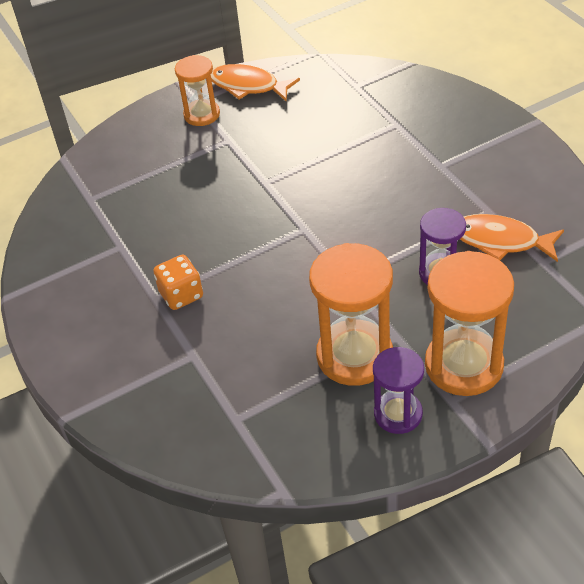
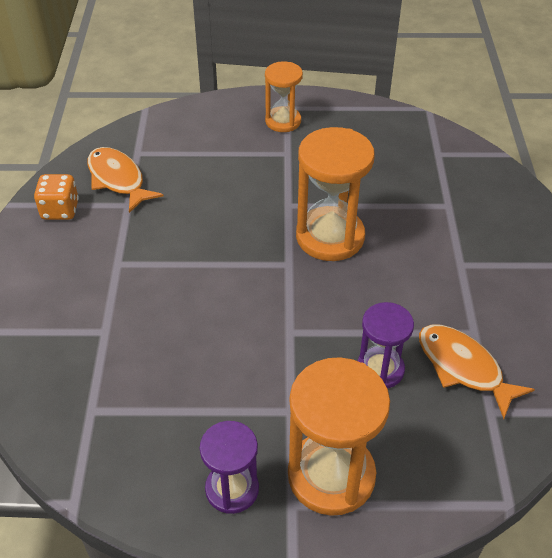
camera: 25 degrees right, 0 degrees up
orange dice [153,255,203,310] -> orange dice moved to [34,174,79,220]
orange fish [211,64,300,101] -> orange fish moved to [87,147,163,213]
orange hourglass [309,243,393,386] -> orange hourglass moved to [296,127,375,261]

